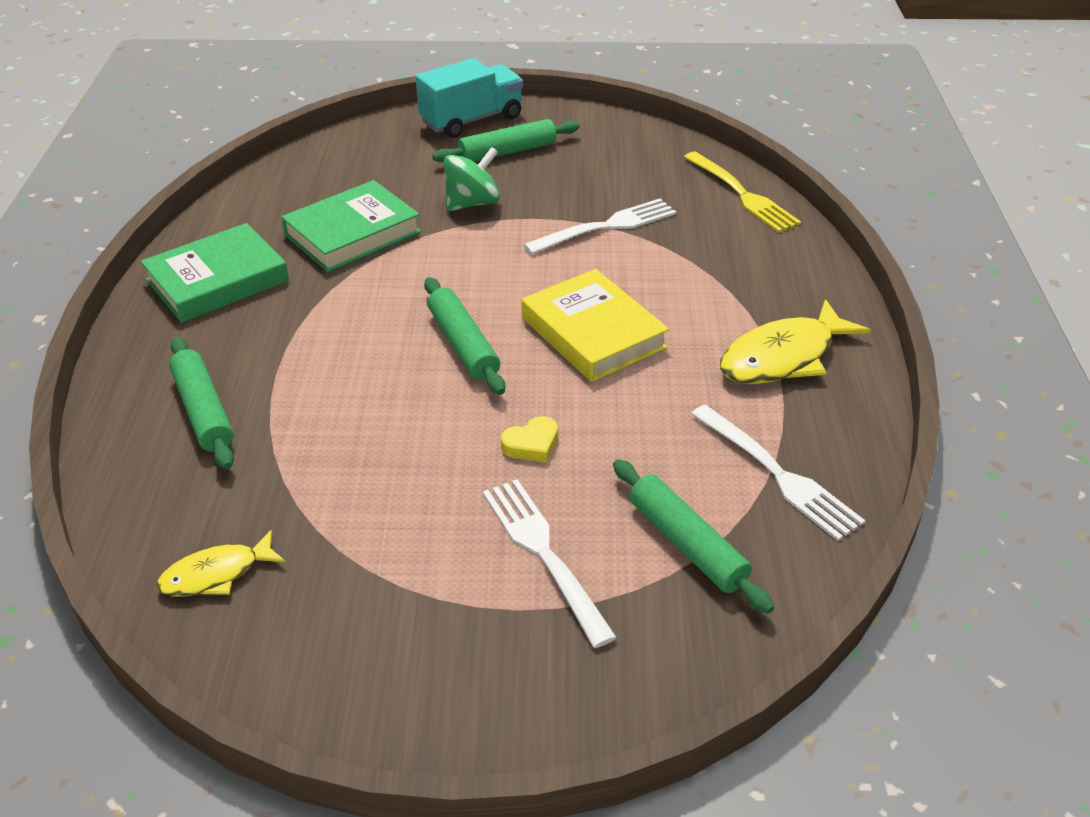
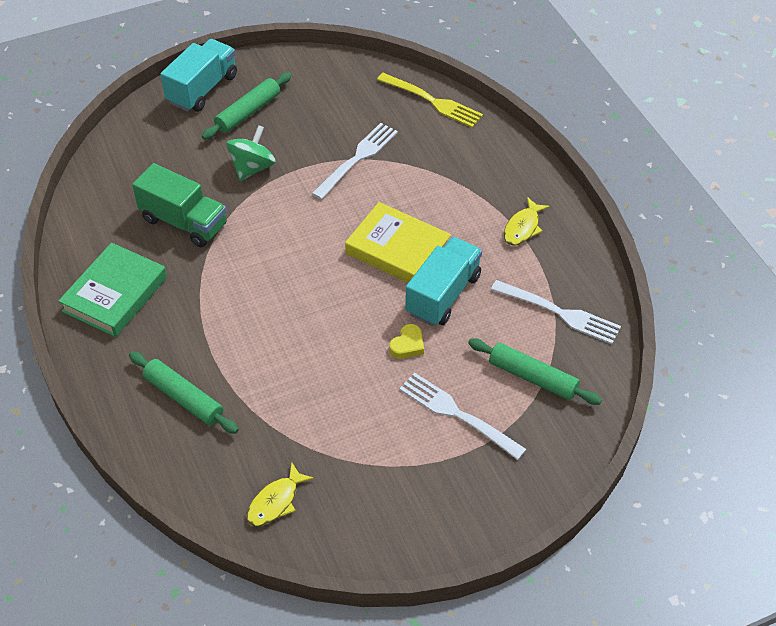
camera: 25 degrees left, 10 degrees up
green book [281,180,421,272] -> green truck [132,163,227,247]
green rolling pin [424,277,505,395] -> none
yellow fish [720,299,871,384] -> yellow fish [504,197,550,246], size x0.60
none -> turquoise truck [405,237,482,326]

